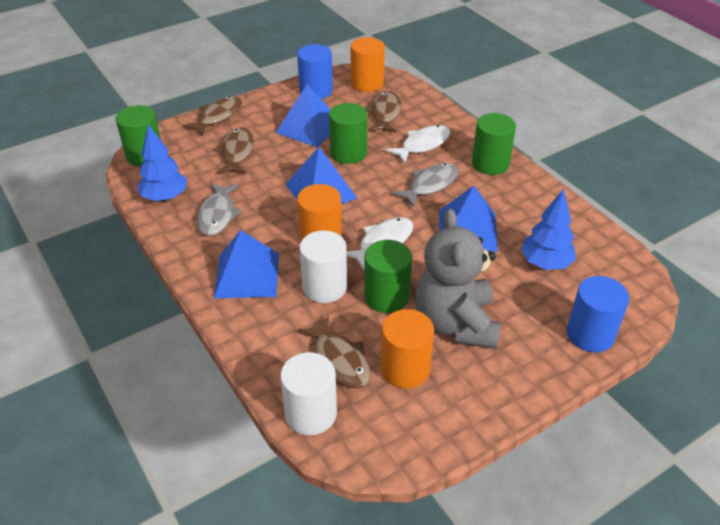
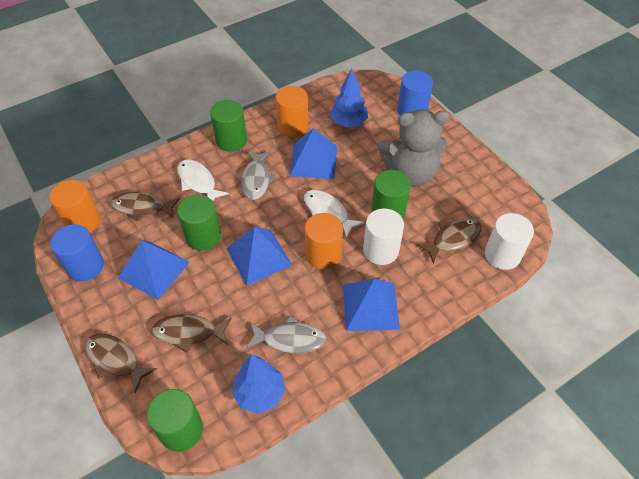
camera: 90 degrees left, 10 degrees up
orange cylinder [381,309,434,389] -> orange cylinder moved to [276,86,308,137]
grey fish [392,163,459,208] -> grey fish turned 135 degrees counterclockwise [241,151,276,200]

